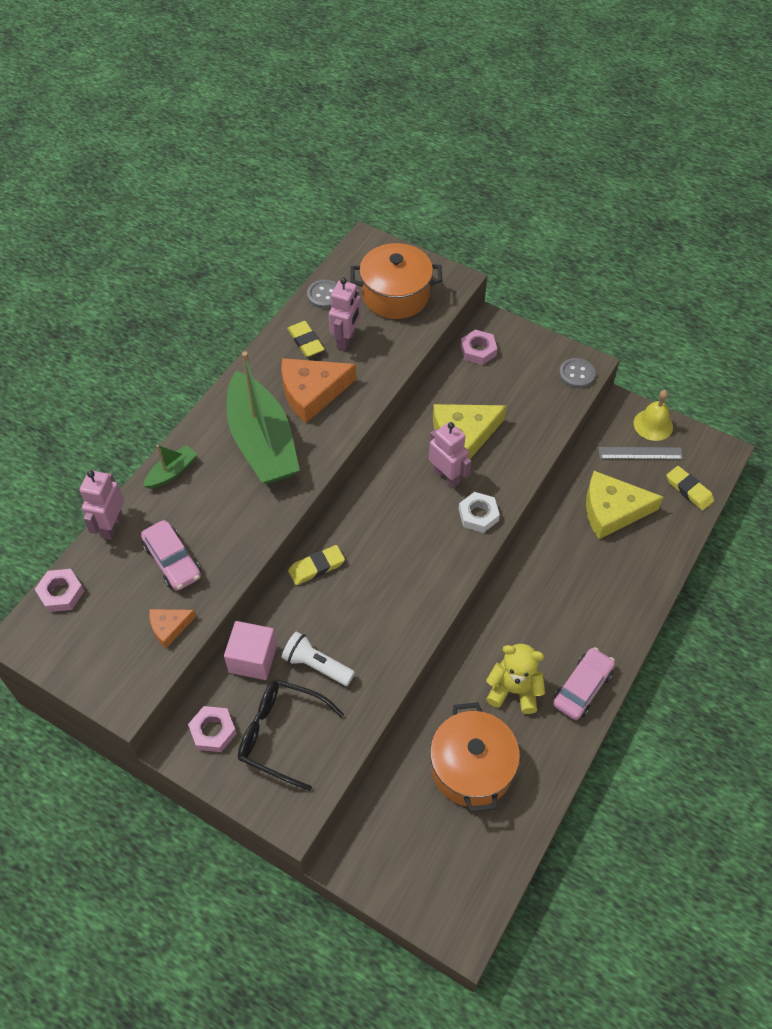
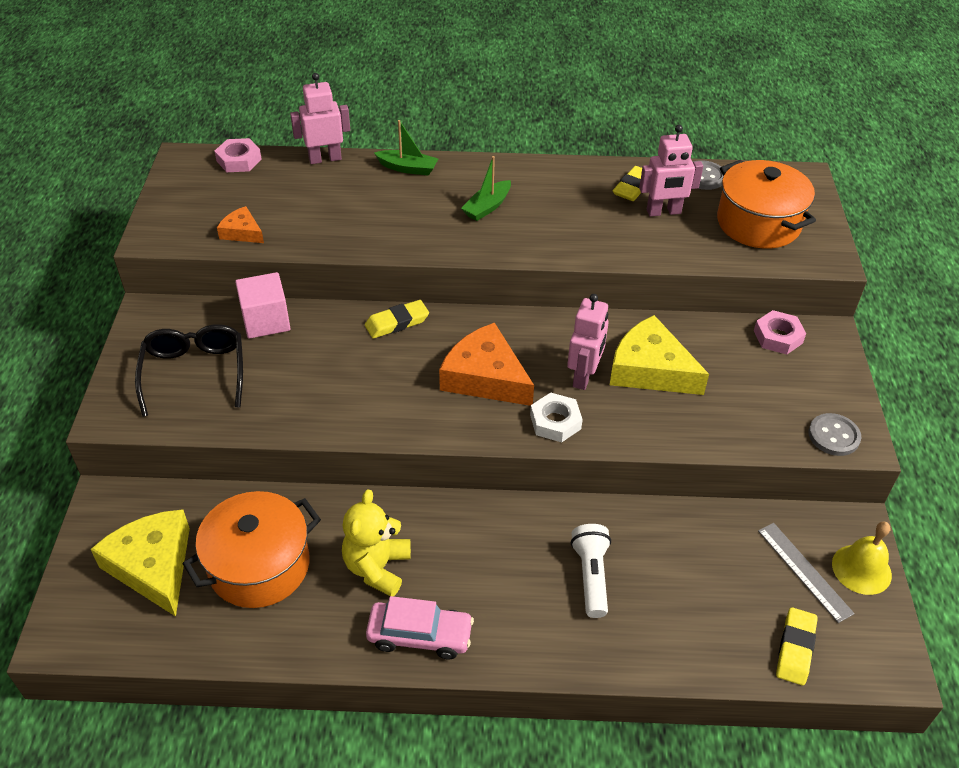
camera: 60 degrees right, 10 degrees down
pink car [141,520,201,591] -> none
pink nut [188,706,237,752] -> none
green boat [226,351,300,484] -> green boat [461,156,511,221], size x0.43
orange cheese [281,358,356,423] -> orange cheese moved to [439,323,534,406]
white flashlight [282,631,355,686] -> white flashlight moved to [571,524,611,618]
yellow eraser [288,545,345,585] -> yellow eraser turned 60 degrees counterclockwise [365,300,429,338]
yellow teddy bear [486,644,545,714] -> yellow teddy bear turned 150 degrees counterclockwise [342,489,411,596]
yellow cheese [586,471,663,539] -> yellow cheese moved to [91,509,190,617]

